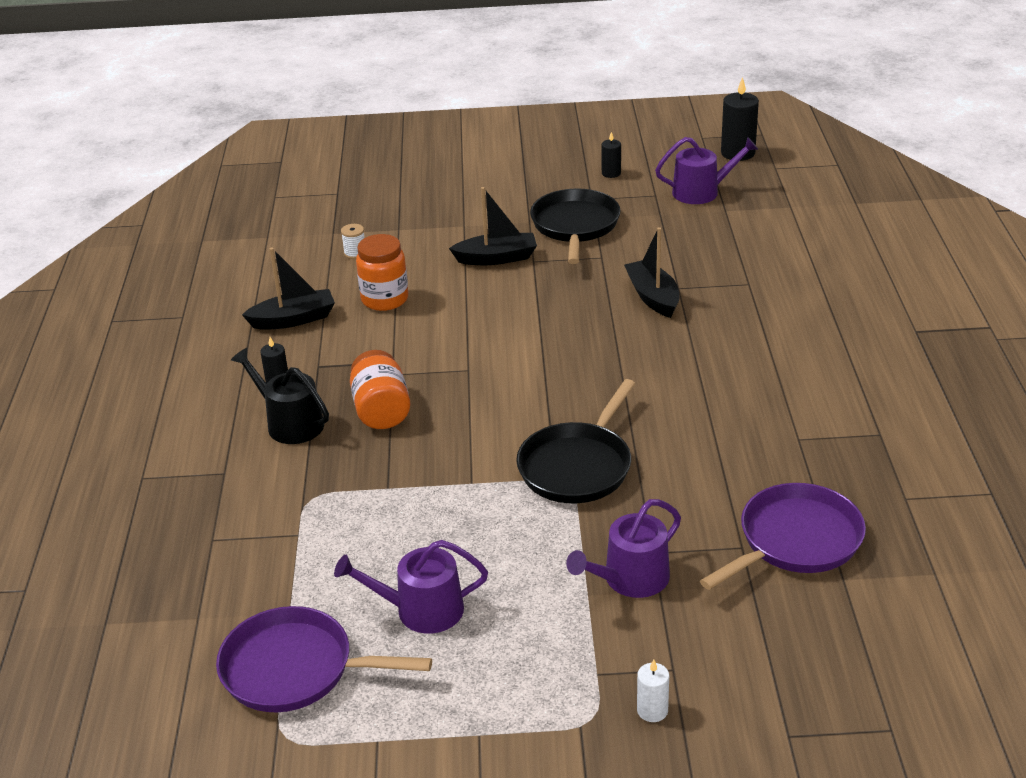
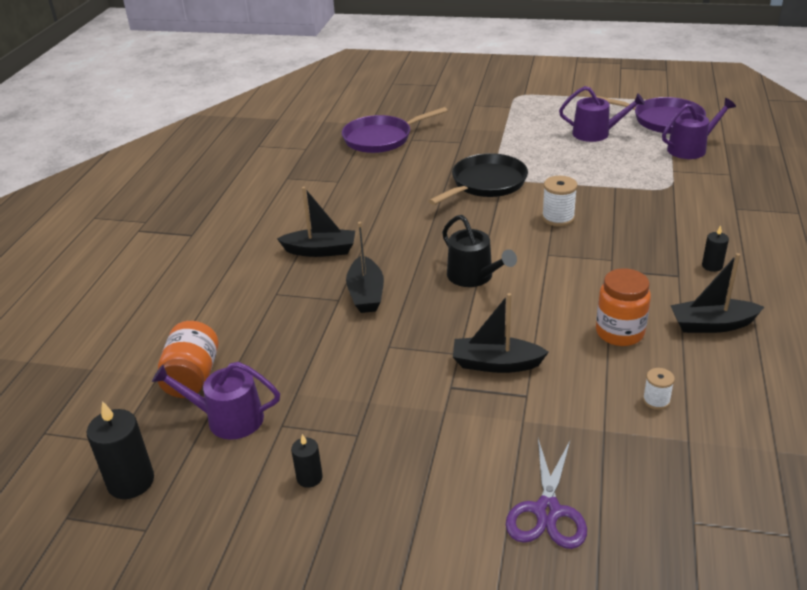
camera: 165 degrees left, 0 degrees up
black watering can [231,348,329,444] -> black watering can moved to [442,215,517,287]
orange jar [350,350,410,429] -> orange jar moved to [158,321,218,398]
black pan [530,189,621,264] -> none
purple watering can [566,499,681,598] -> purple watering can moved to [662,98,736,159]
white candle [637,659,669,722] -> none
none -> black boat [277,187,355,257]
none -> purple scissors [506,439,587,549]
none -> white spool [542,176,578,227]

